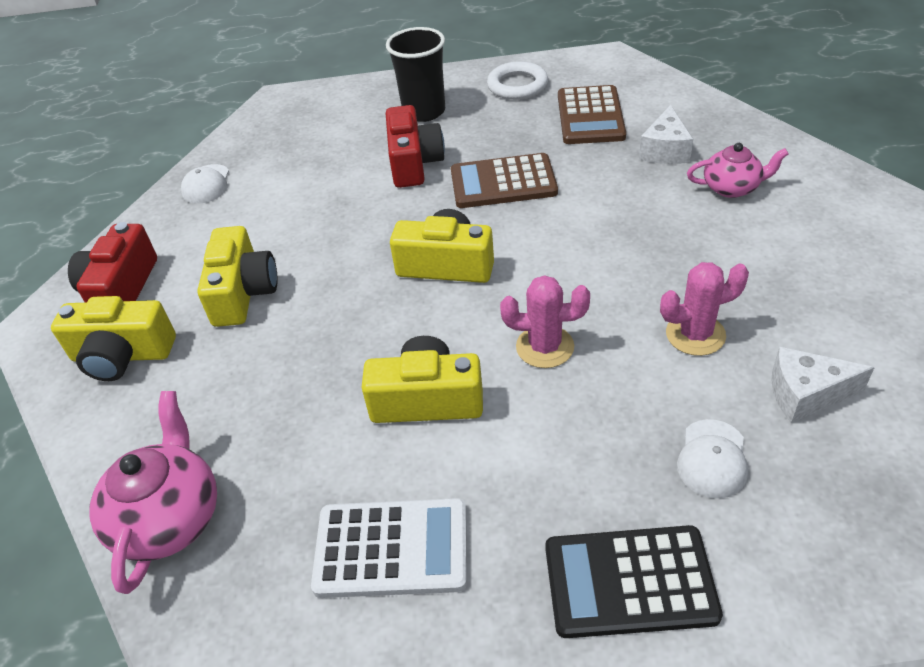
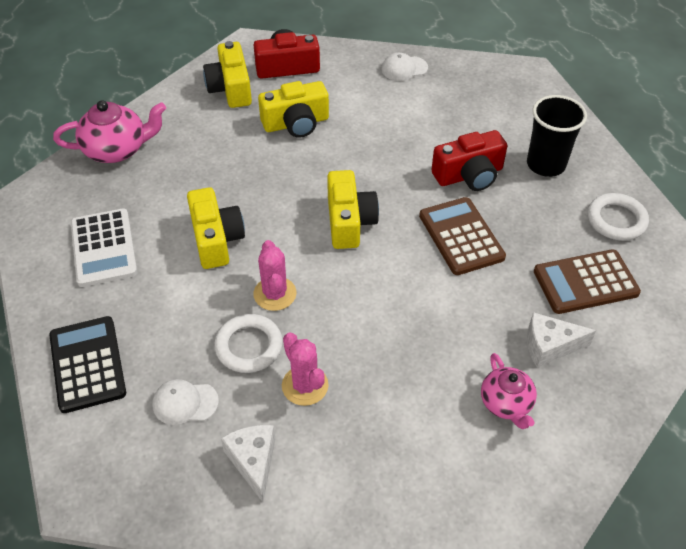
camera: 70 degrees right, 5 degrees up
none -> white ring [214,314,283,373]

